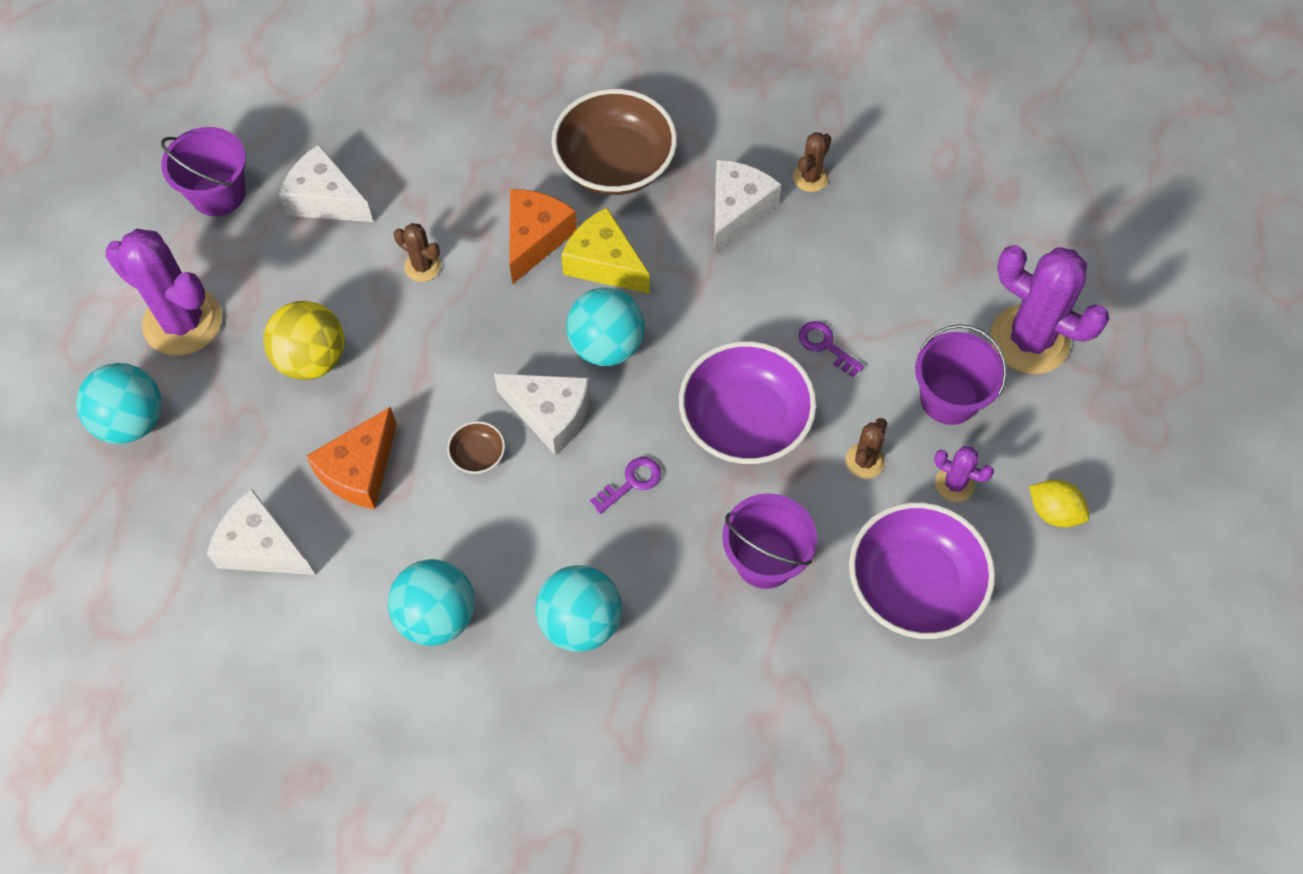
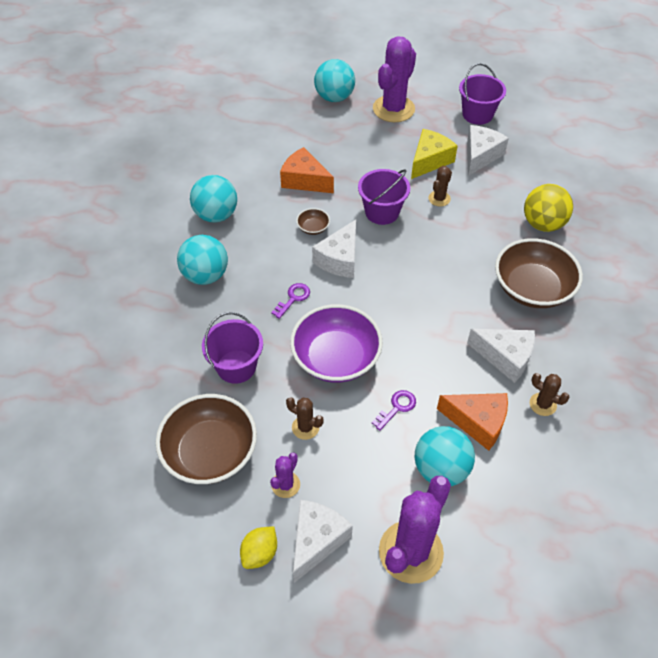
camera: 90 degrees right, 10 degrees down
white cheese [207,489,315,575] -> white cheese moved to [293,500,353,583]
yellow ball [263,301,345,380] -> yellow ball moved to [524,184,573,232]
orange cheese [509,189,577,284] -> orange cheese moved to [437,393,508,451]
yellow cheese [562,207,650,294] -> yellow cheese moved to [411,129,458,179]
turquoise ball [566,288,645,366] -> turquoise ball moved to [415,426,475,486]
purple key [590,457,661,514] -> purple key turned 105 degrees counterclockwise [271,283,310,319]
purple bowl [849,502,995,639] -> brown bowl [156,394,257,484]
purple bucket [915,324,1007,425] -> purple bucket moved to [358,169,410,225]

